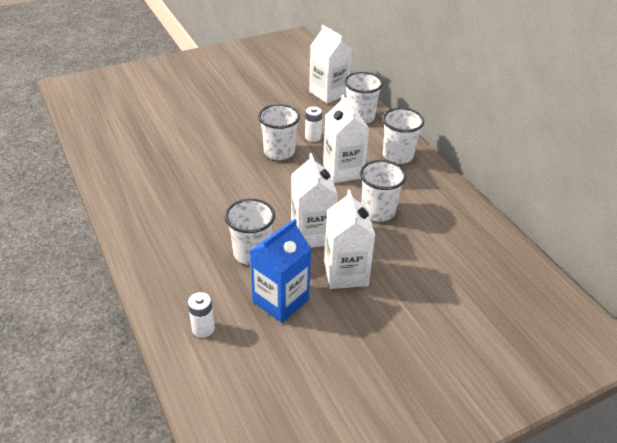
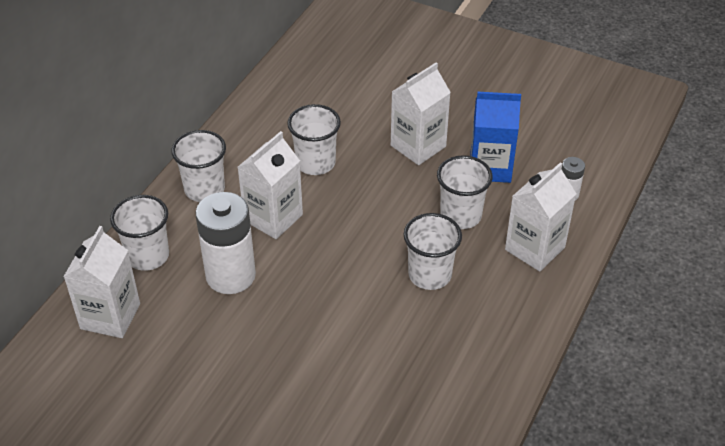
camera: 125 degrees left, 5 degrees up
white cup [258,104,300,160] -> white cup moved to [403,213,462,290]
white carton [291,153,338,248] -> white carton moved to [505,162,576,272]
white battery [305,106,322,142] -> white battery [195,192,256,294], size x2.12

